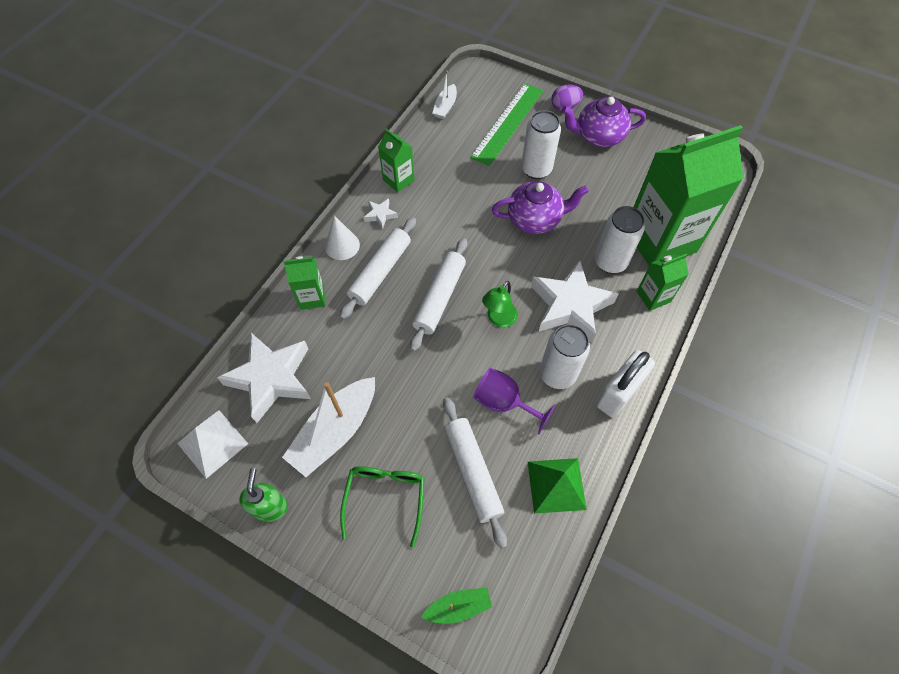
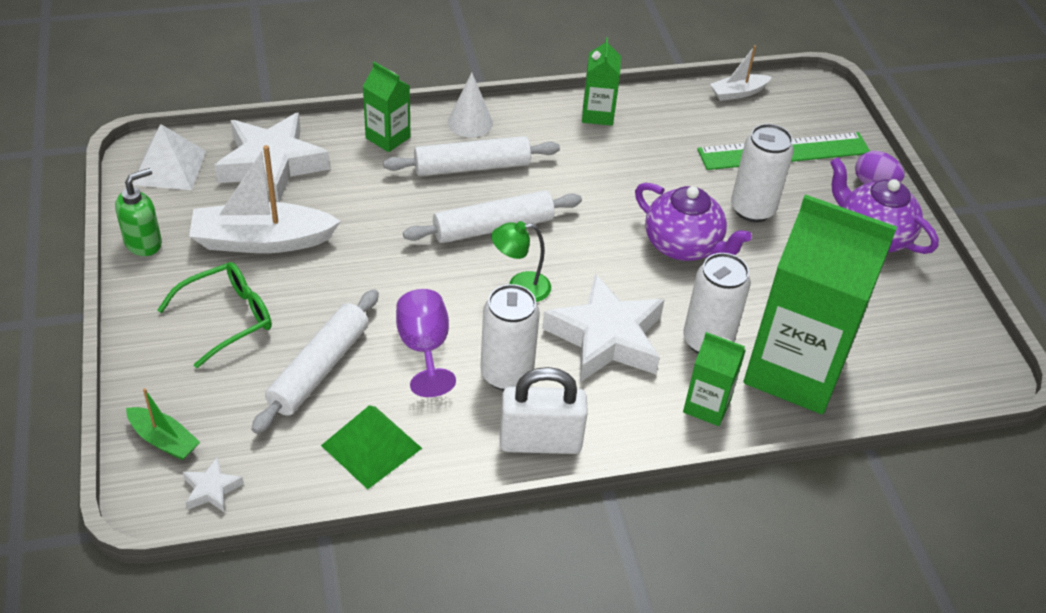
camera: 45 degrees right, 15 degrees down
white star [364,198,398,229] -> white star moved to [183,457,244,513]

